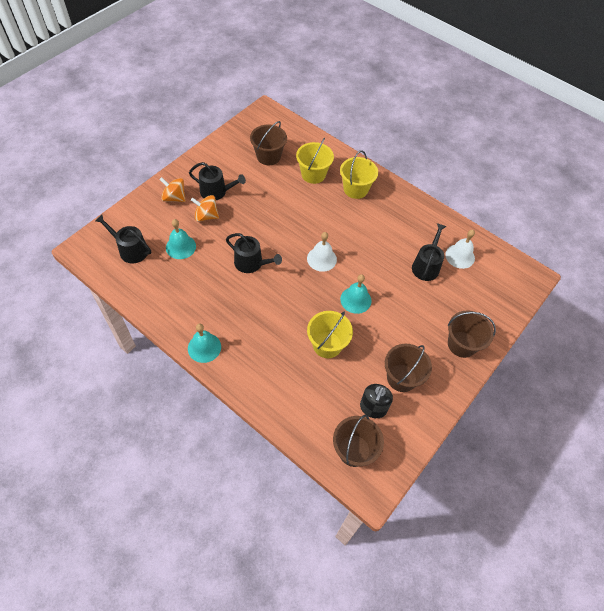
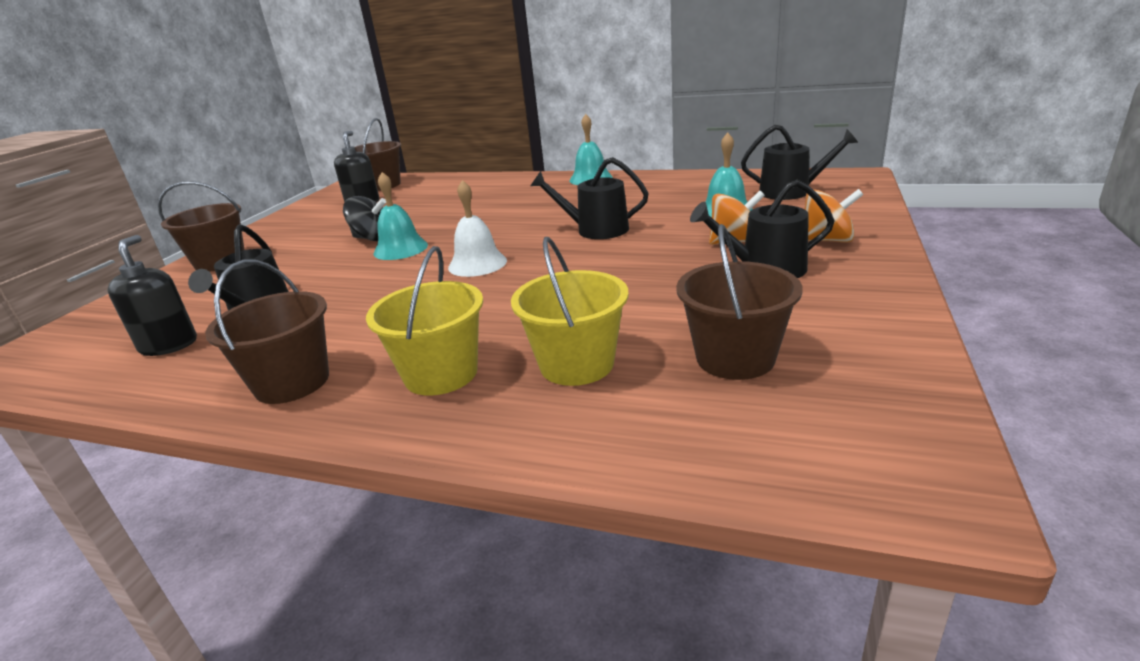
camera: 165 degrees right, 30 degrees down
yellow bucket [307,311,353,358] -> none
brown bucket [385,344,432,392] -> brown bucket moved to [205,260,329,404]
white bell [445,230,475,269] -> black soap dispenser [108,235,197,356]
none -> black spinning top [343,196,386,241]

